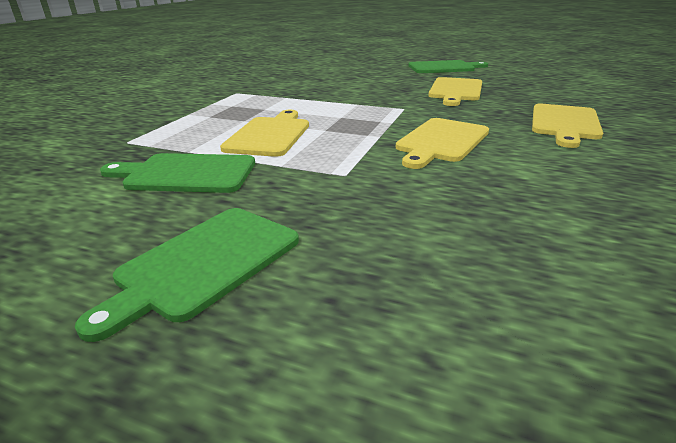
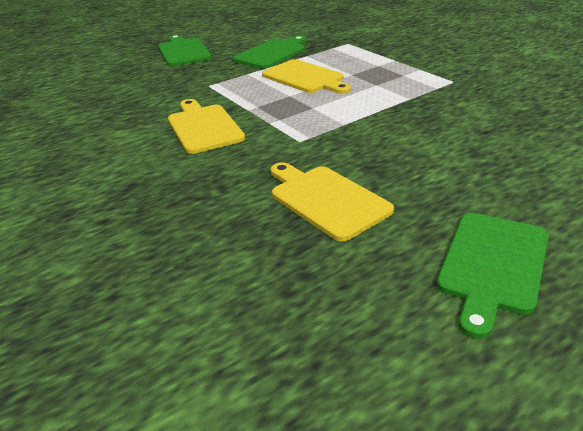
camera: 125 degrees right, 5 degrees up
yellow cutting board [532,104,603,148] -> none

